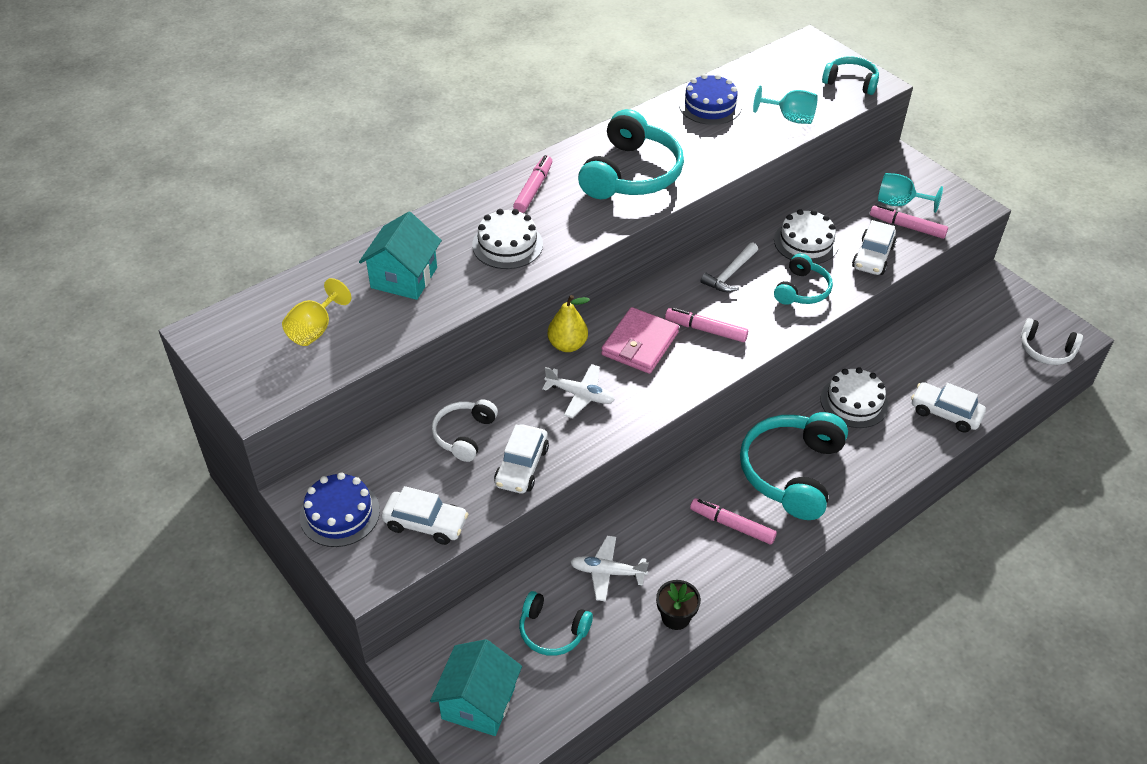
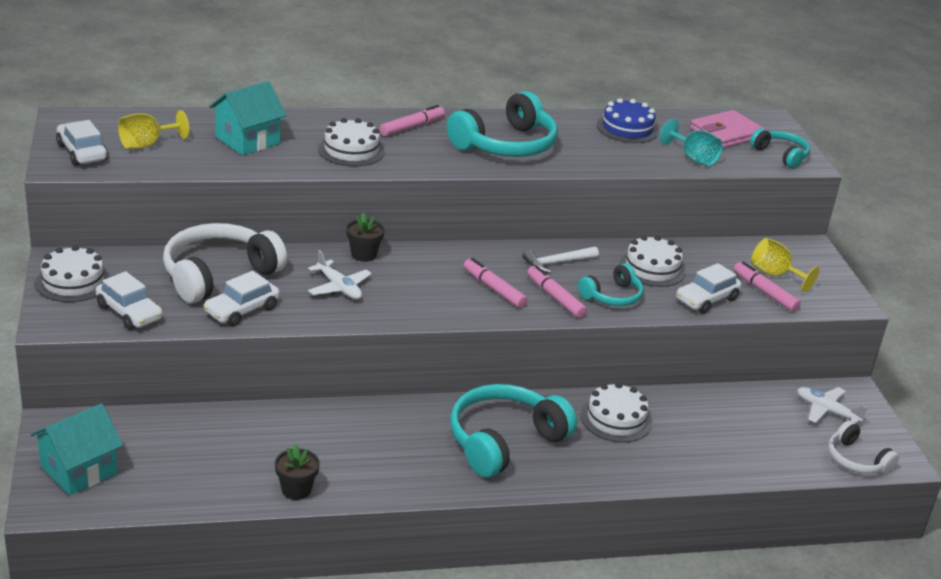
camera: 25 degrees right, 15 degrees down
blue cake [300,472,380,547] -> white cake [35,245,111,302]
white headphones [432,399,498,462] -> white headphones [163,223,287,303], size x1.81
turquoise headphones [519,591,593,656] -> none
yellow pear [548,295,590,352] -> black flower pot [346,213,385,262]
white plane [570,536,649,602] -> white plane moved to [797,387,867,424]
pink wallet [601,307,679,374] -> pink wallet moved to [690,110,766,148]
pink marker [690,498,777,545] -> pink marker moved to [527,265,587,318]
turquoise goblet [878,173,943,213] -> yellow goblet [751,238,819,292]
white car [911,382,986,432] -> white car moved to [56,120,108,166]

